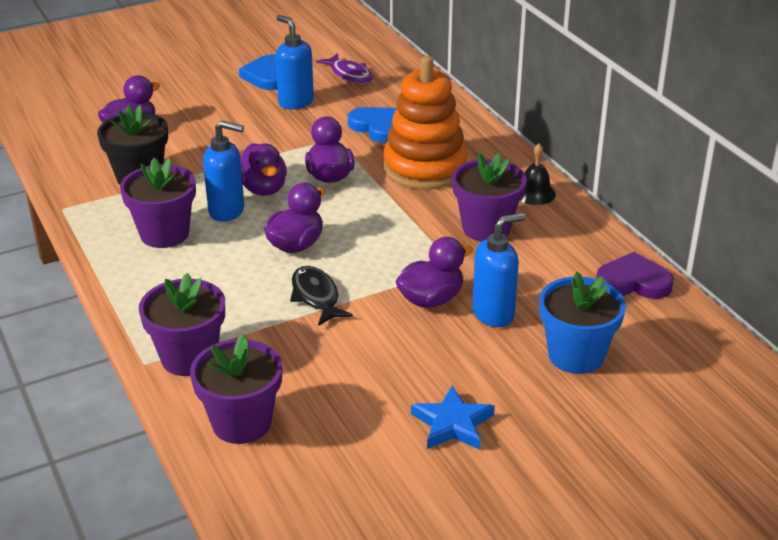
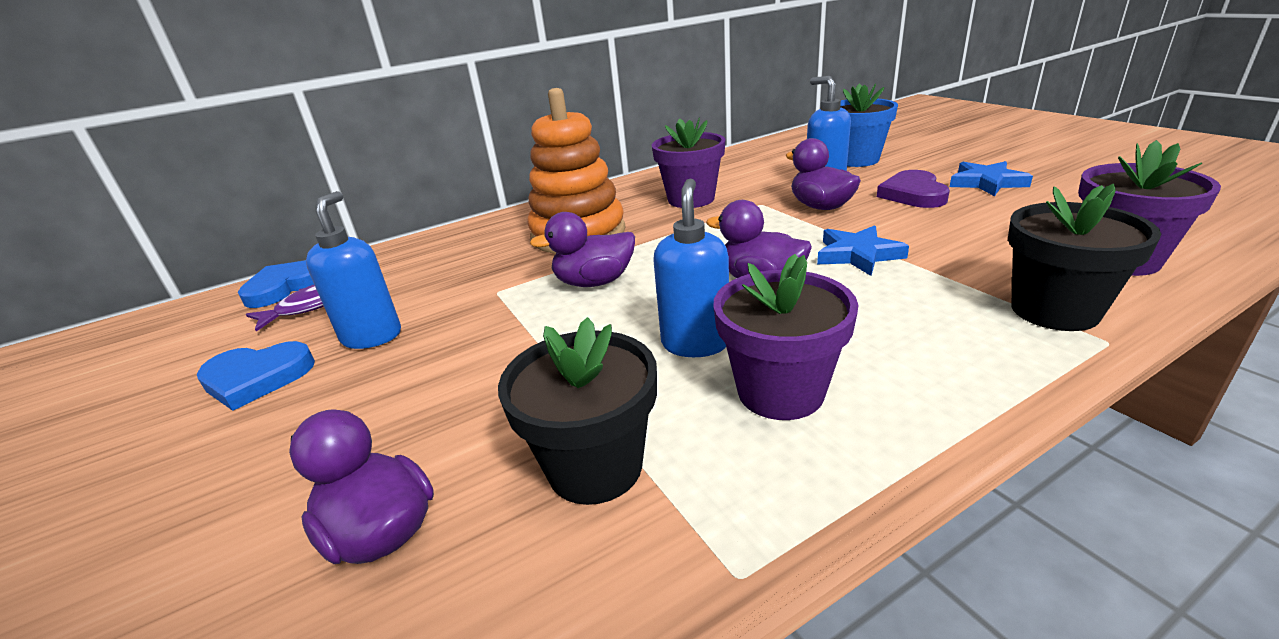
camera: 90 degrees left, 5 degrees down
purple flower pot [139,273,225,376] -> black flower pot [1008,184,1161,331]
purple duck [241,143,287,196] -> none
blue soap dispenser [275,15,314,109] -> blue soap dispenser turned 135 degrees clockwise [306,191,401,349]
black fish [290,266,353,326] -> blue star [817,225,909,276]
blue heart [348,107,397,143] -> blue heart moved to [238,260,314,308]
black bell [520,144,556,205] -> none
purple heart [596,252,674,299] -> purple heart moved to [877,170,950,208]

